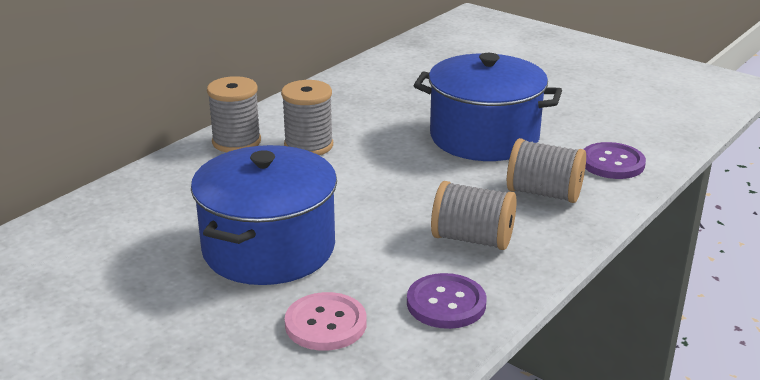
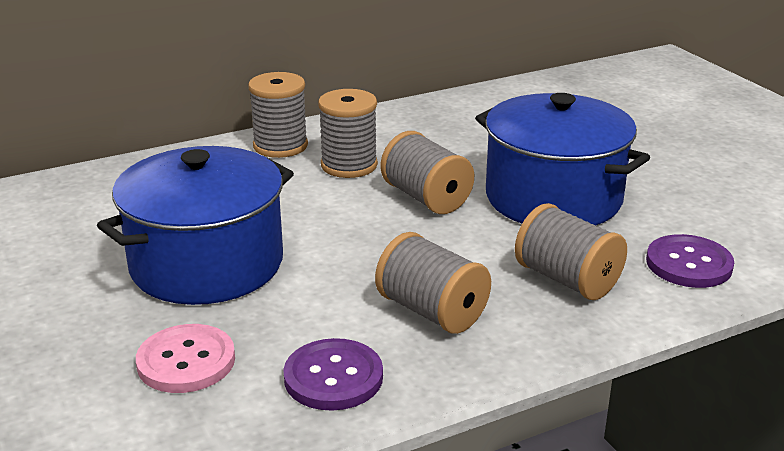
camera: 25 degrees right, 0 degrees up
none -> grey spool [381,131,474,214]

